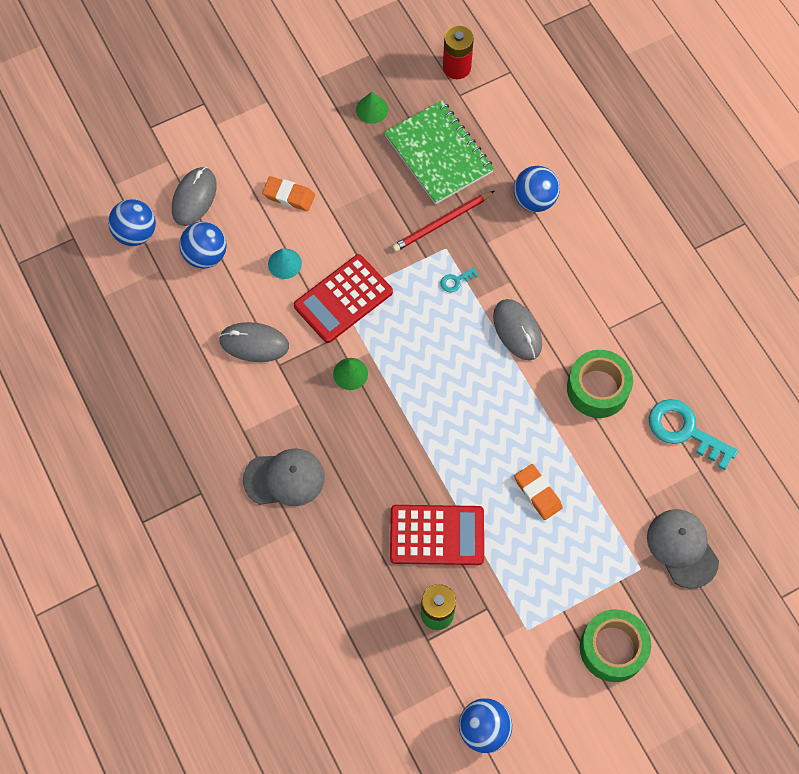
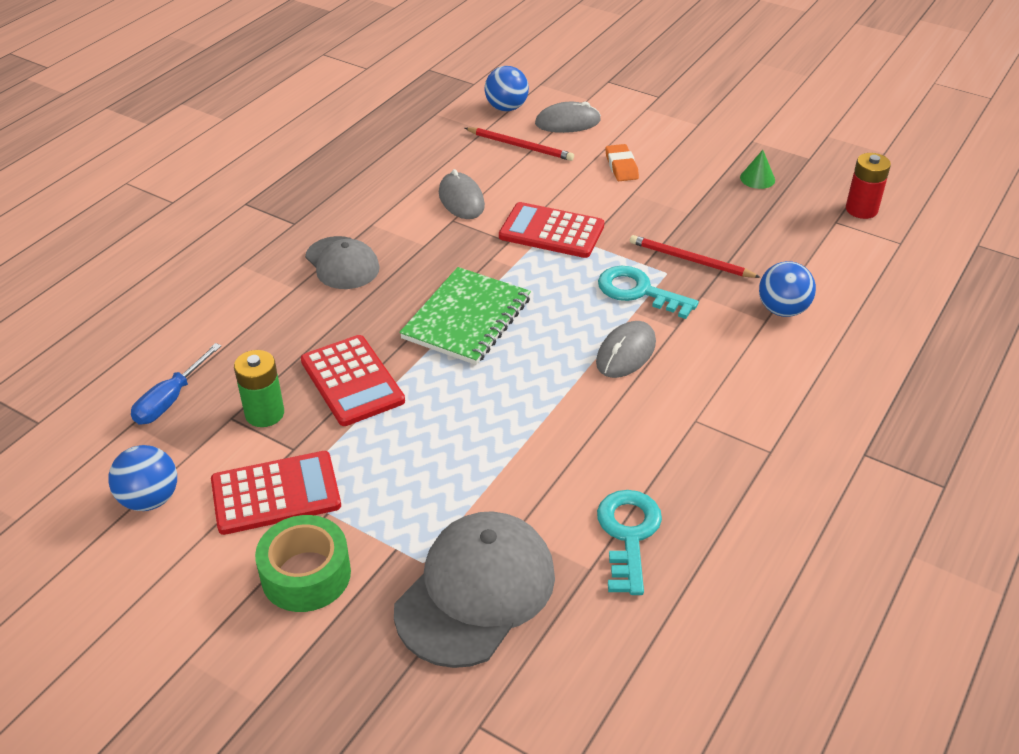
camera: 60 degrees right, 25 degrees down
blue ball [179,222,227,269] -> red pencil [465,127,574,161]
turquoise cone [268,249,302,279] -> none
green cone [333,358,368,390] -> none
green notebook [384,100,494,204] -> green notebook moved to [399,267,531,365]
turquoise key [440,267,479,292] -> turquoise key [598,266,699,319], size x2.27
orange eraser [514,464,563,520] -> none
green tape [567,350,633,418] -> none
grey cap [647,509,719,589] -> grey cap [394,511,555,668], size x1.59
none -> blue screwdriver [131,343,221,425]
none -> red calculator [211,451,341,535]

